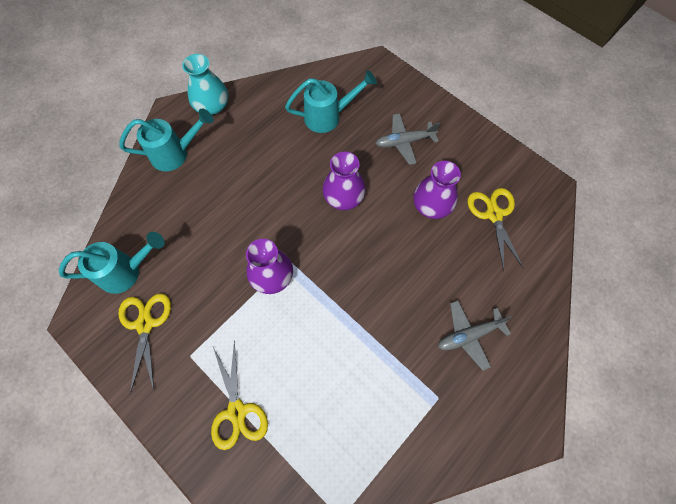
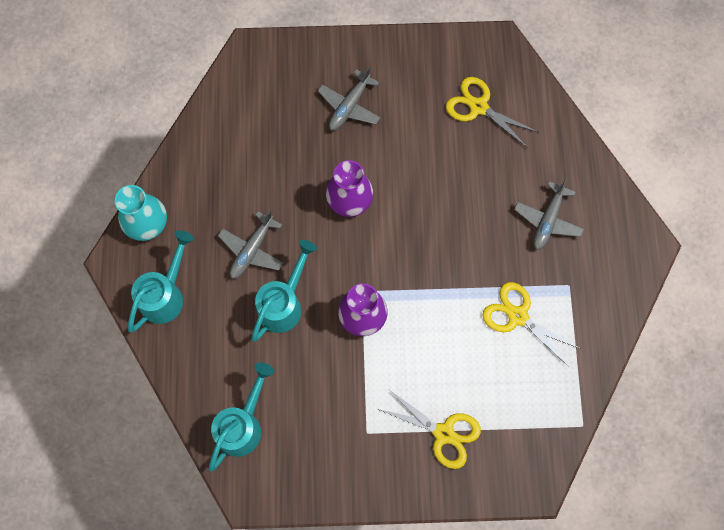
camera: 45 degrees left, 5 degrees up
yellow scissors [118,294,171,394] -> yellow scissors moved to [482,282,581,367]
turquoise watering can [285,70,377,133] -> turquoise watering can moved to [251,240,317,341]
purple vase [413,161,461,219] -> none
none -> grey plane [218,210,284,279]

